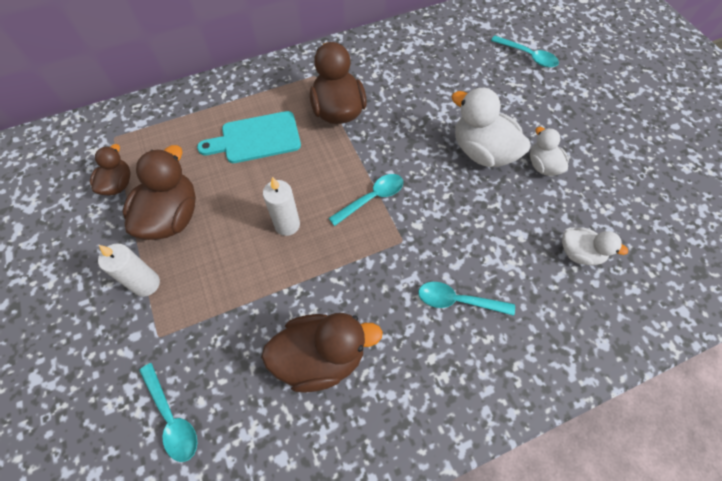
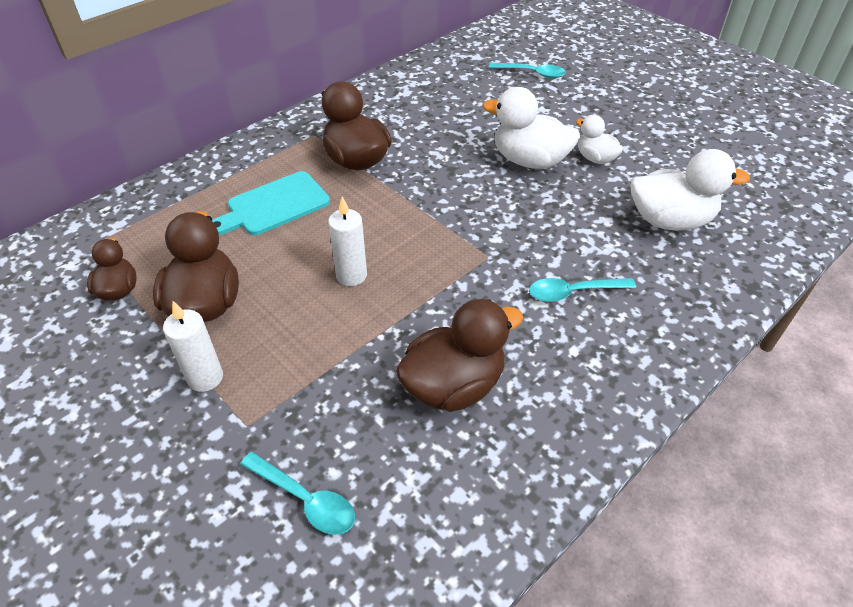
camera: 20 degrees left, 15 degrees down
turquoise spoon [329,174,403,226] -> none
white duck [562,227,628,265] -> white duck [631,149,750,231], size x1.73

